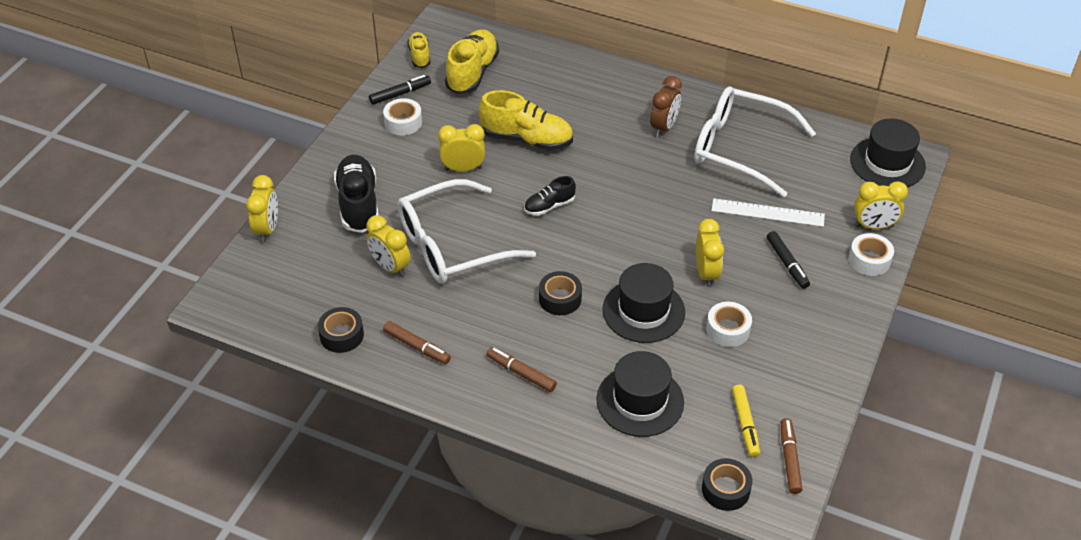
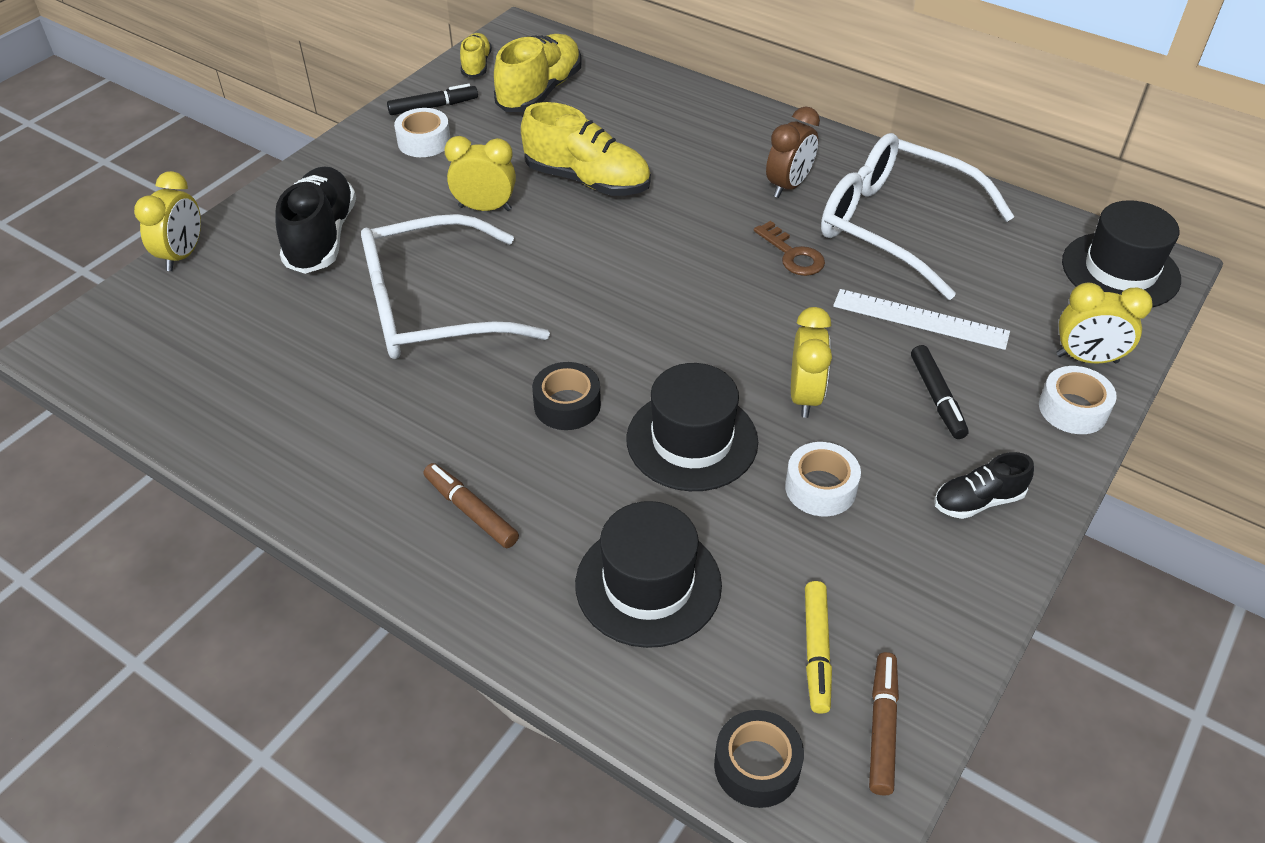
camera: 10 degrees right, 0 degrees up
black tape [318,307,364,353] -> none
yellow clock [366,215,410,277] -> none
brown marker [383,321,451,364] -> none
black shoe [524,176,576,216] -> black shoe moved to [934,452,1034,519]
none -> brown key [754,221,825,276]

